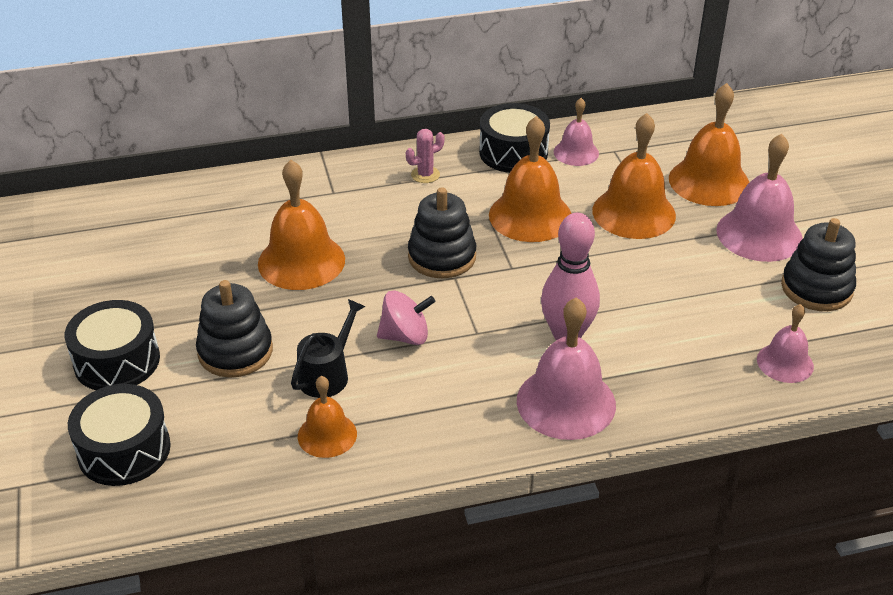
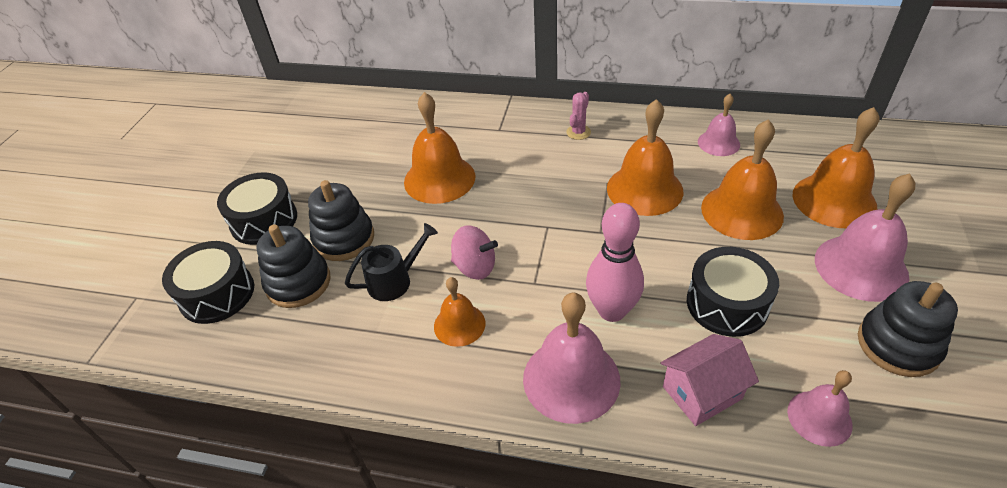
camera: 30 degrees right, 5 degrees up
orange bell [298,376,357,458] -> orange bell moved to [434,277,486,347]
pink cactus [406,129,445,183] -> pink cactus turned 60 degrees counterclockwise [566,92,591,140]
black stacking toy [408,187,476,278] -> black stacking toy moved to [256,224,331,308]
black drum [479,103,550,173] -> black drum moved to [687,247,779,337]
none -> pink house [660,334,759,426]

